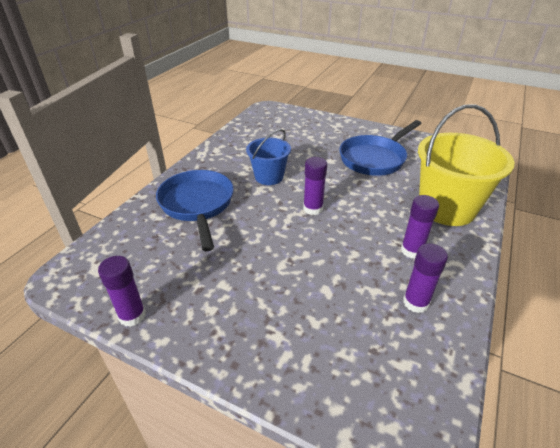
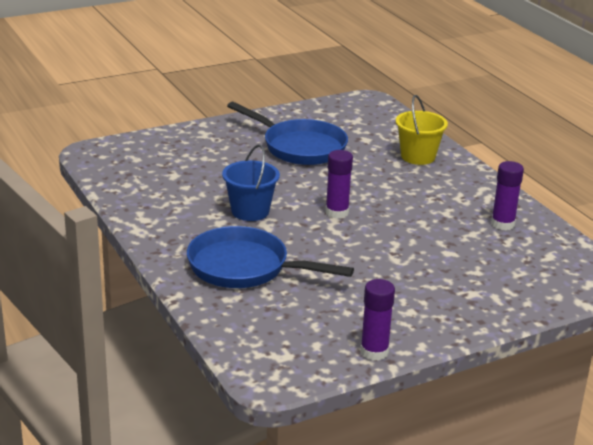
camera: 55 degrees left, 10 degrees down
blue pan [339,120,422,176] -> blue pan turned 45 degrees counterclockwise [227,102,348,165]
purple glue stick [401,195,439,259] -> none
yellow bucket [418,104,515,226] -> yellow bucket [396,95,448,165], size x0.58

